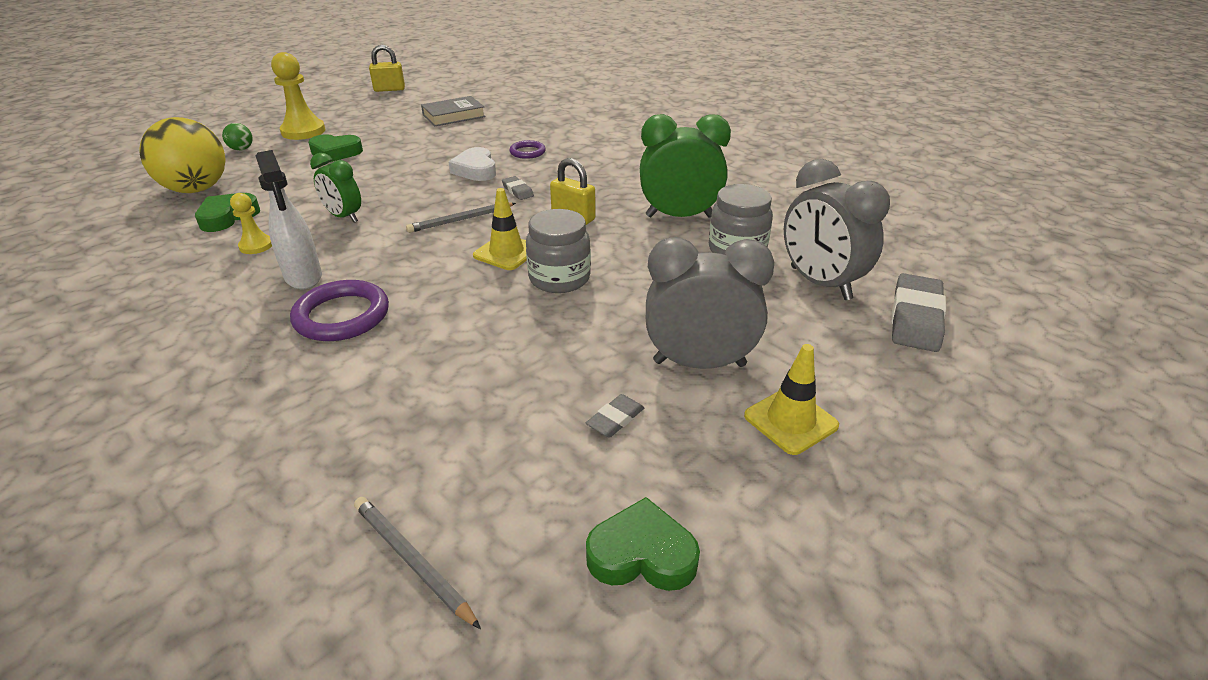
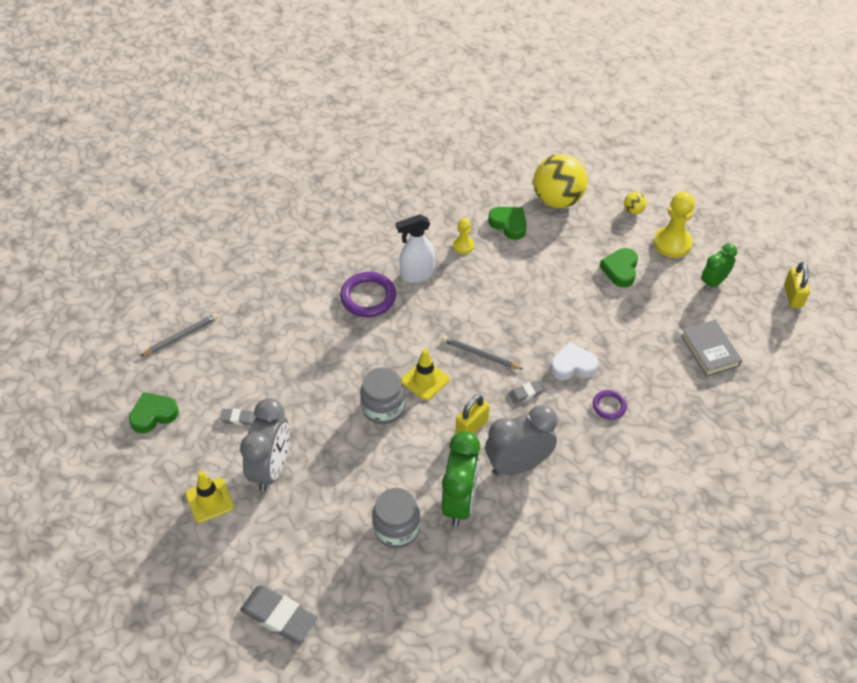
camera: 100 degrees right, 15 degrees up
green ball [222,123,253,151] -> yellow ball [624,192,647,214]
green clock [310,153,361,223] -> green clock moved to [701,244,737,290]
grey pencil [406,202,516,233] -> grey pencil turned 45 degrees counterclockwise [442,336,523,369]
grey eraser [586,394,645,438] -> grey eraser turned 45 degrees counterclockwise [220,409,256,425]
green heart [586,497,700,591] -> green heart turned 135 degrees counterclockwise [129,392,179,433]
grey clock [784,159,890,300] -> grey clock moved to [485,405,557,475]

